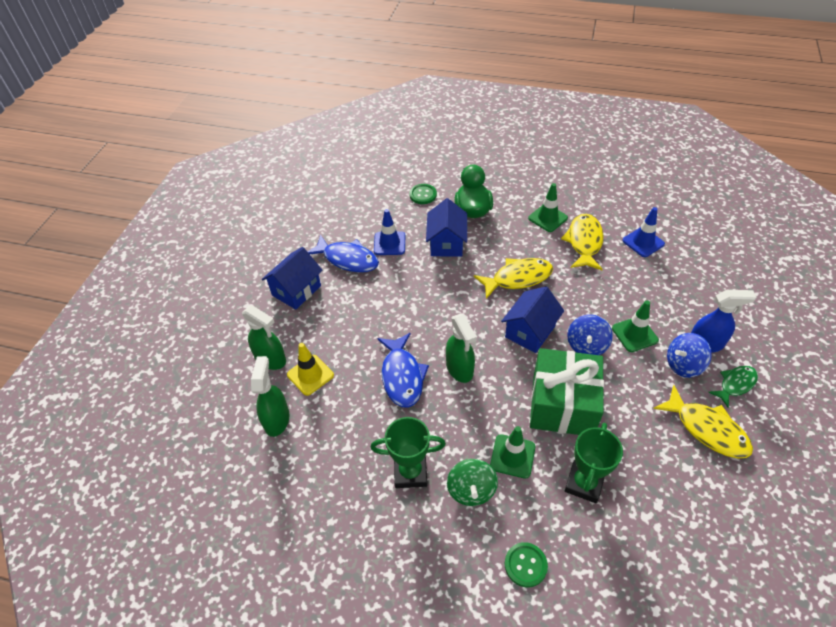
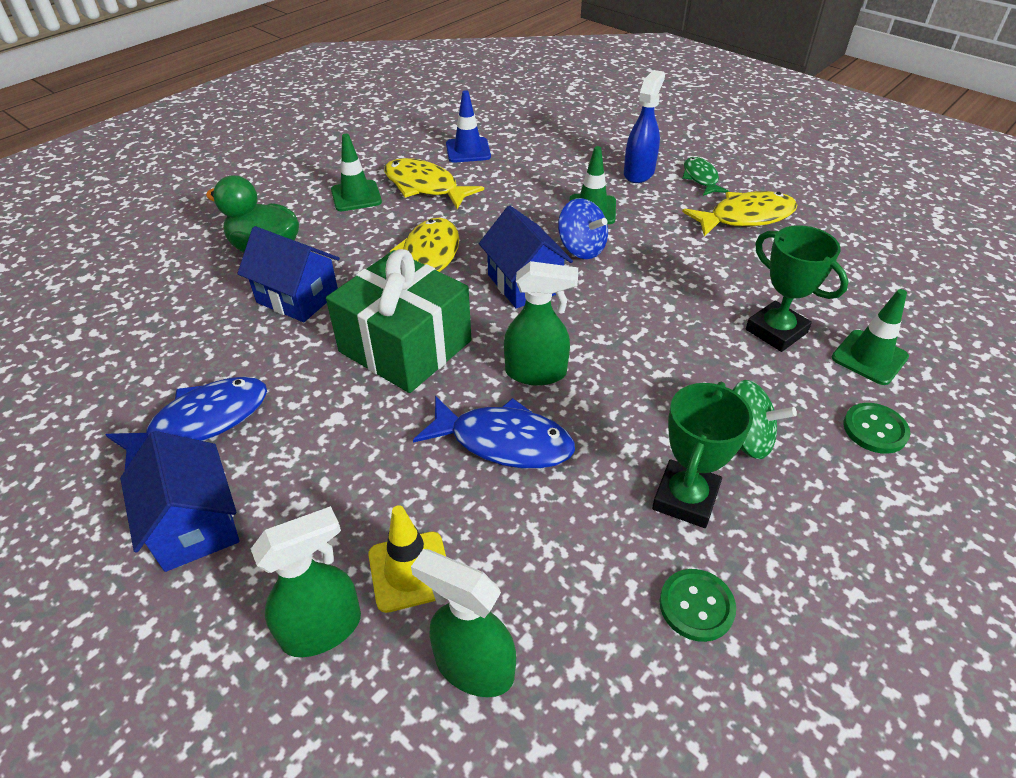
camera: 65 degrees left, 5 degrees down
blue traffic cone [374,209,405,255] -> none
green button [409,184,437,204] -> green button moved to [659,569,736,642]
green traffic cone [490,426,535,479] -> green traffic cone moved to [832,289,909,385]
green gift [530,348,604,435] -> green gift moved to [326,249,471,393]
blue spinning top [667,333,712,378] -> none

